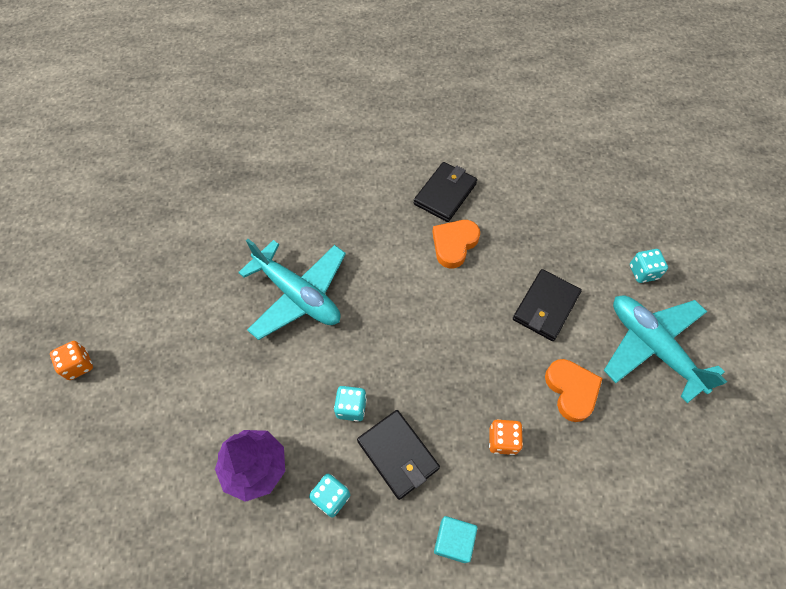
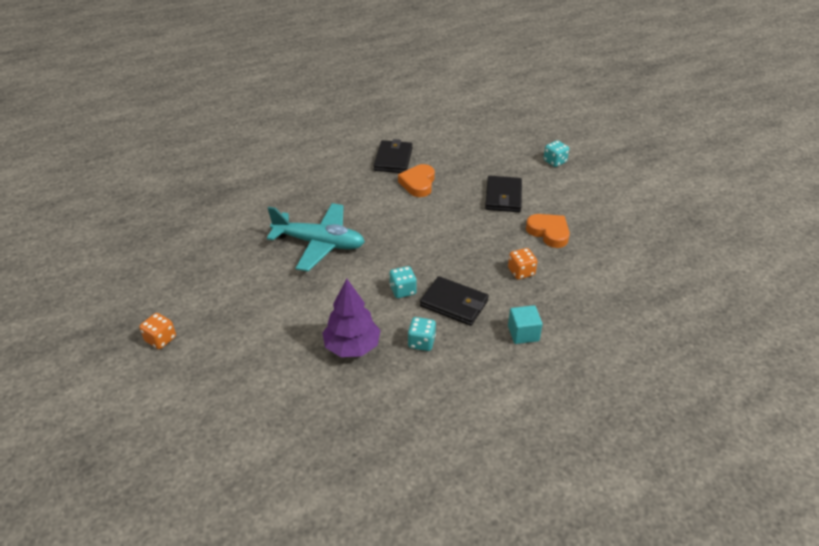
camera: 25 degrees left, 20 degrees down
turquoise plane [604,296,727,403] -> none

